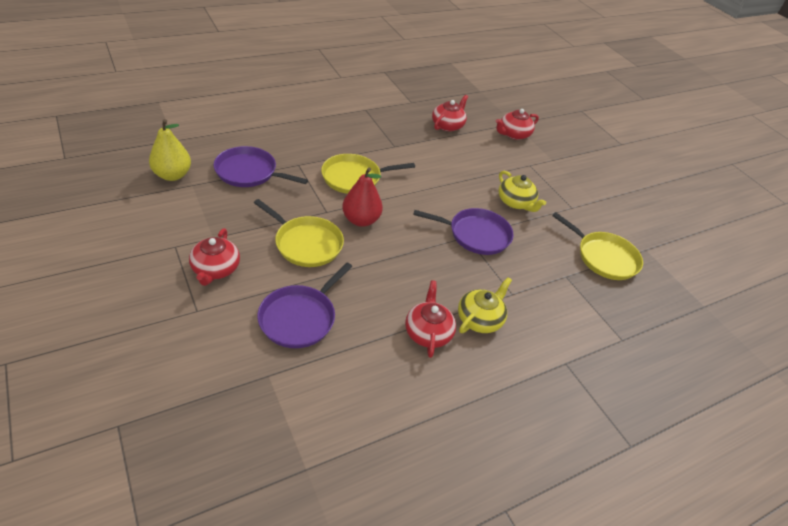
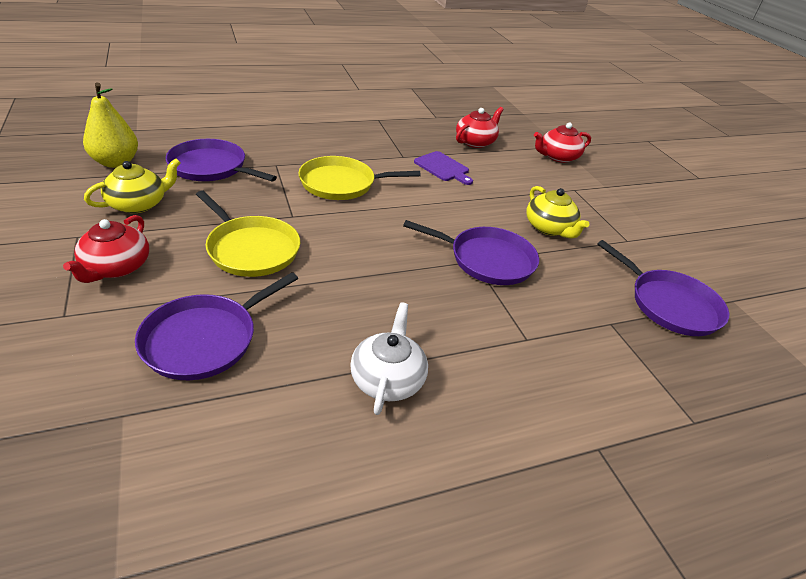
camera: 10 degrees right, 5 degrees down
red pear [342,167,383,227] -> none
red teapot [405,280,456,358] -> white teapot [350,302,428,415]
yellow teapot [458,277,512,333] -> yellow teapot moved to [84,159,181,213]
yellow pan [552,212,643,280] -> purple pan [597,240,729,336]
none -> purple cutting board [414,151,473,185]

